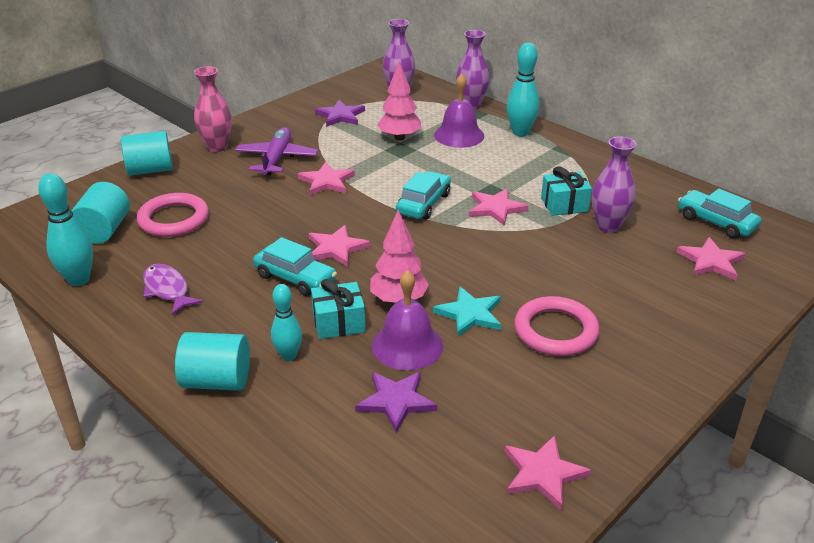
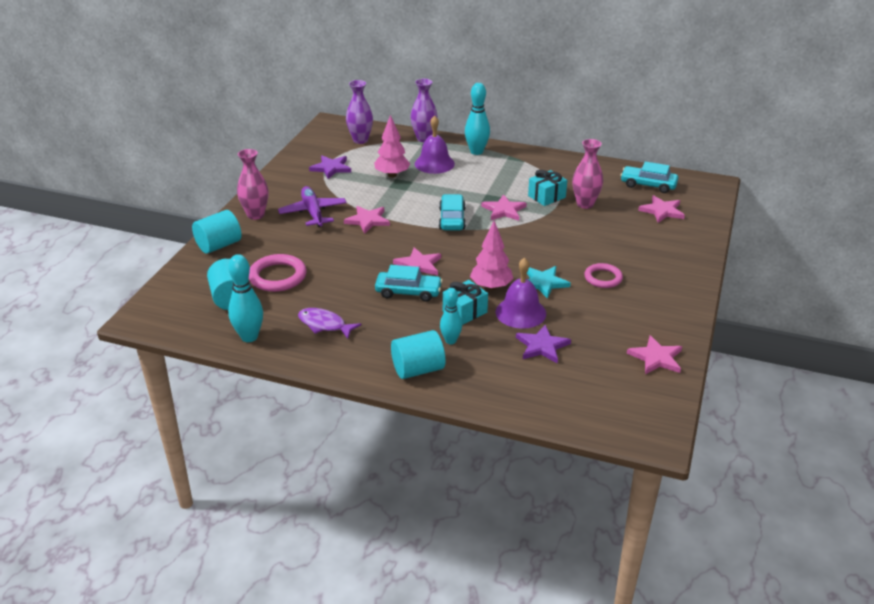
camera: 25 degrees left, 0 degrees up
pink ring [514,296,600,356] -> pink ring [584,263,623,288], size x0.66
purple vase [592,136,637,233] -> pink vase [573,139,603,209]

